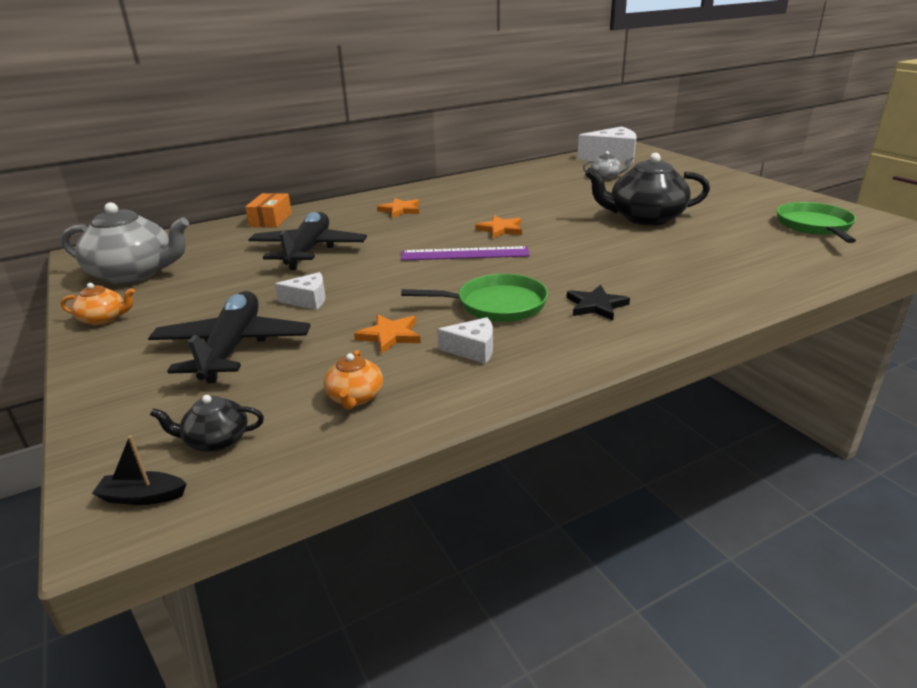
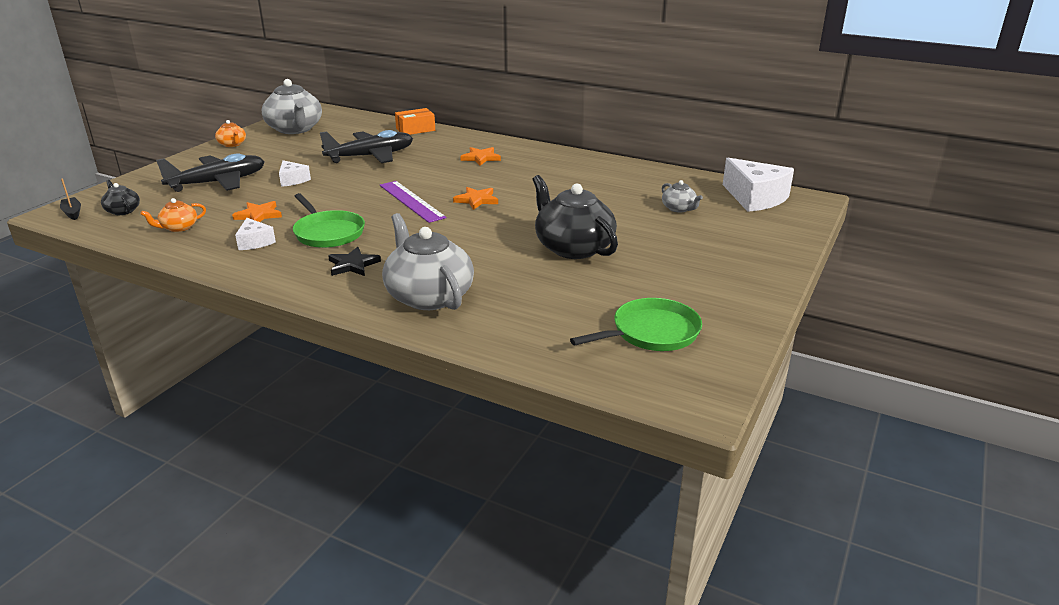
camera: 55 degrees right, 0 degrees up
none -> grey teapot [382,213,474,310]

